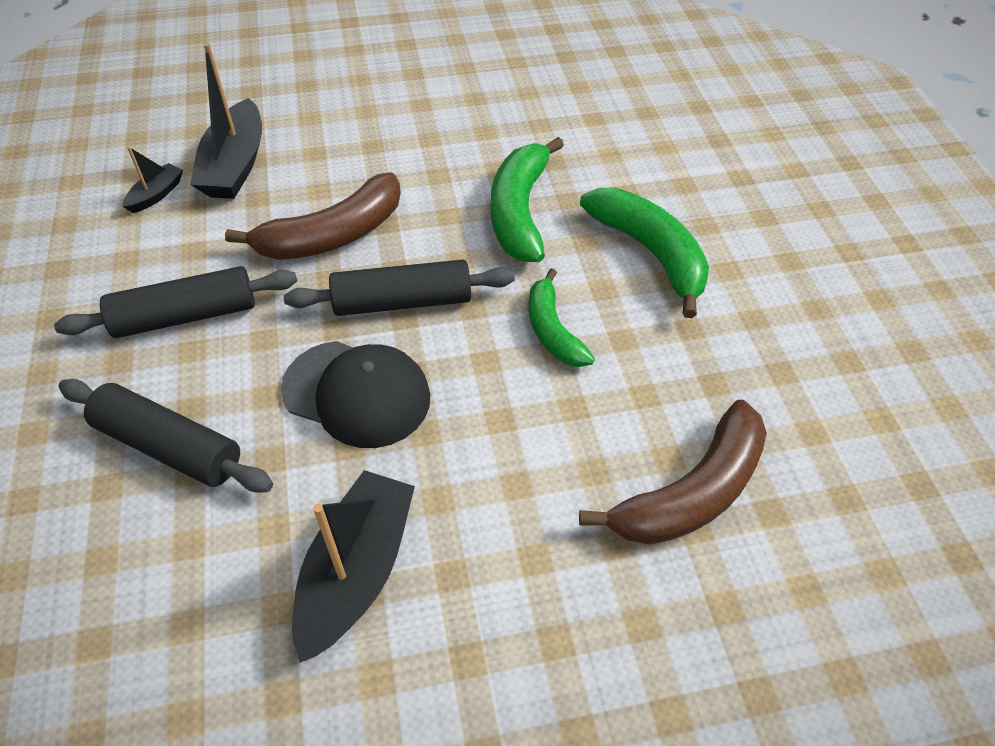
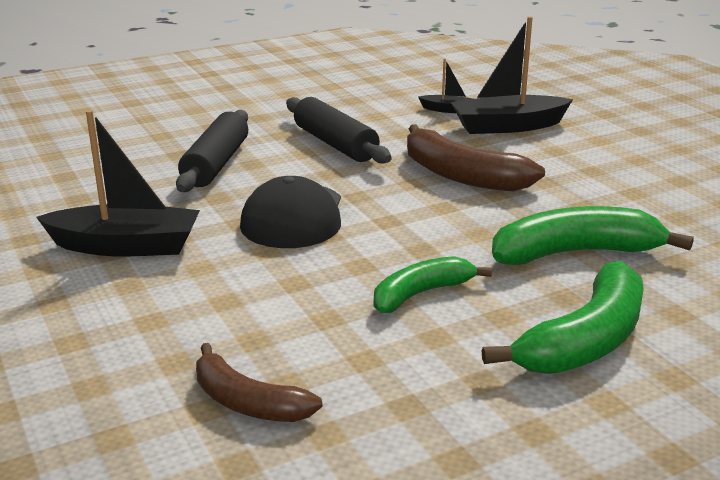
camera: 75 degrees right, 25 degrees down
black rolling pin [284,260,515,316] -> none
brown banana [579,400,767,545] -> brown banana [196,343,323,422], size x0.64

